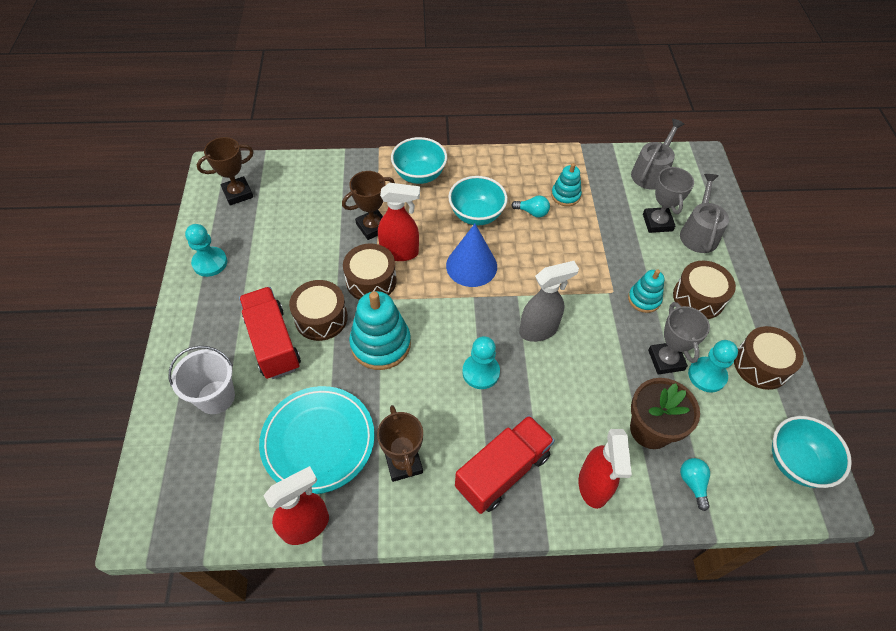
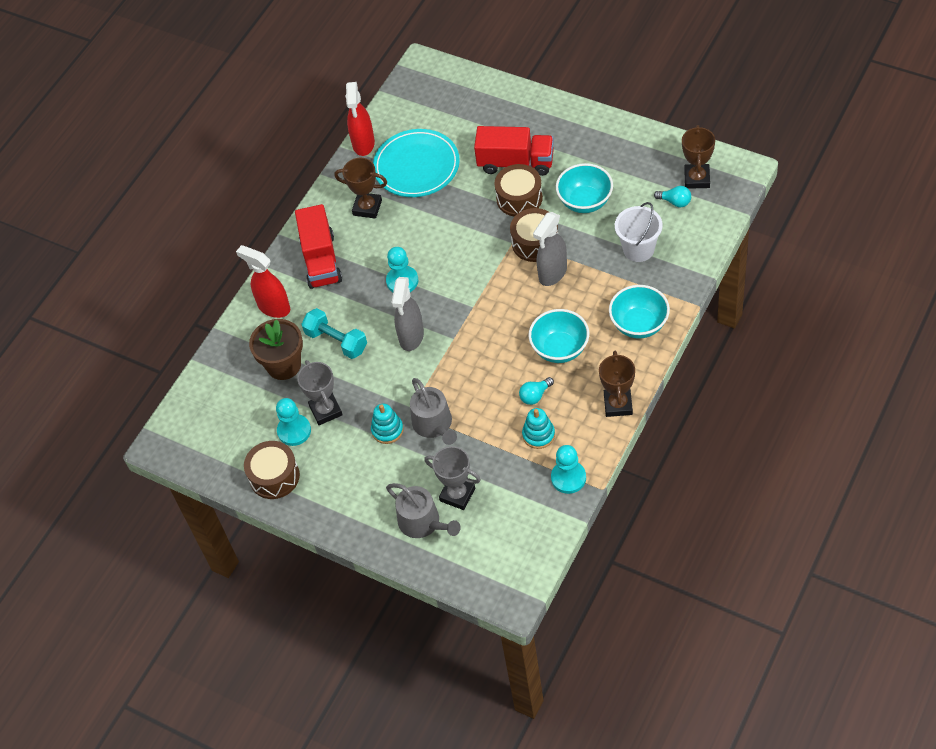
camera: 130 degrees right, 0 degrees up
white bucket [169,346,235,414] -> white bucket moved to [615,202,663,262]
turquoise pawn [185,224,227,277] -> turquoise pawn moved to [551,445,586,494]
brown trophy [342,171,395,240] -> brown trophy moved to [599,351,635,417]
turquoise stacking toy [349,291,411,370] -> none
red spray bottle [378,183,420,261] -> grey spray bottle [533,212,567,286]
blue cone [446,224,497,287] -> none
grey watering can [631,119,684,190] -> grey watering can moved to [410,378,457,445]
grey trophy [648,302,710,375] -> grey trophy turned 45 degrees clockwise [297,360,343,425]
brown drum [673,261,736,319] -> none
turquoise light bulb [680,458,710,511] -> turquoise light bulb moved to [654,186,691,207]
turquoise bowl [772,416,852,488] -> turquoise bowl moved to [556,163,613,213]
none -> turquoise dumbbell [301,308,367,359]

